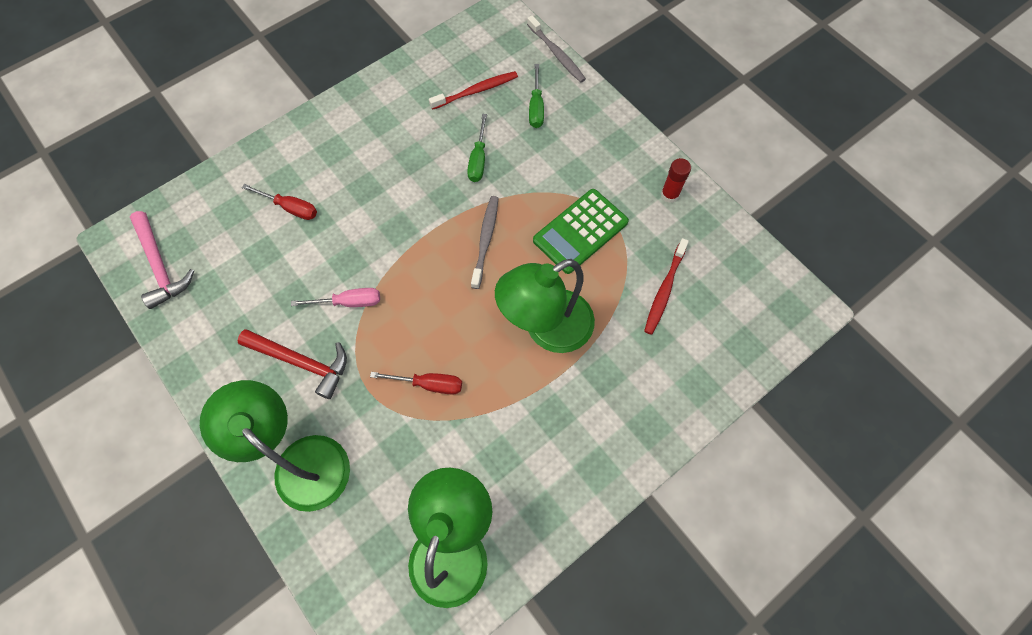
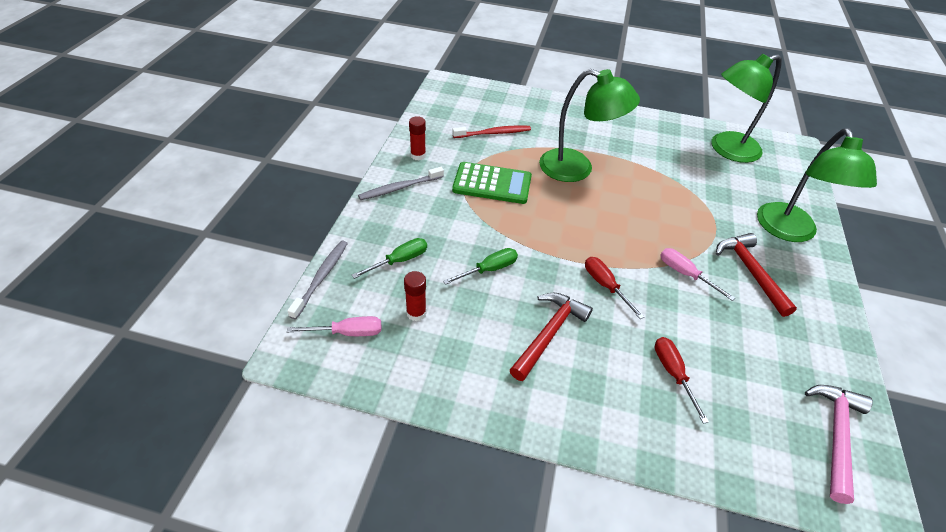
camera: 130 degrees left, 20 degrees down
red screwdriver [370,372,462,395] -> red screwdriver moved to [585,257,644,319]
red toothbrush [429,71,518,110] -> red glue stick [404,271,426,321]
grey toothbrush [471,196,498,289] -> grey toothbrush moved to [358,167,444,200]
none -> pink screwdriver [287,316,381,336]
none -> red hammer [510,293,593,381]

